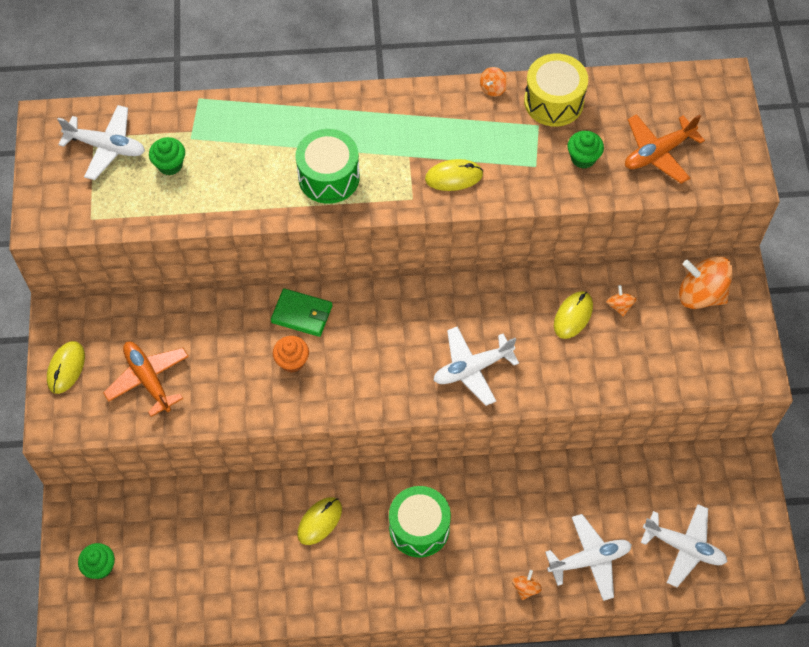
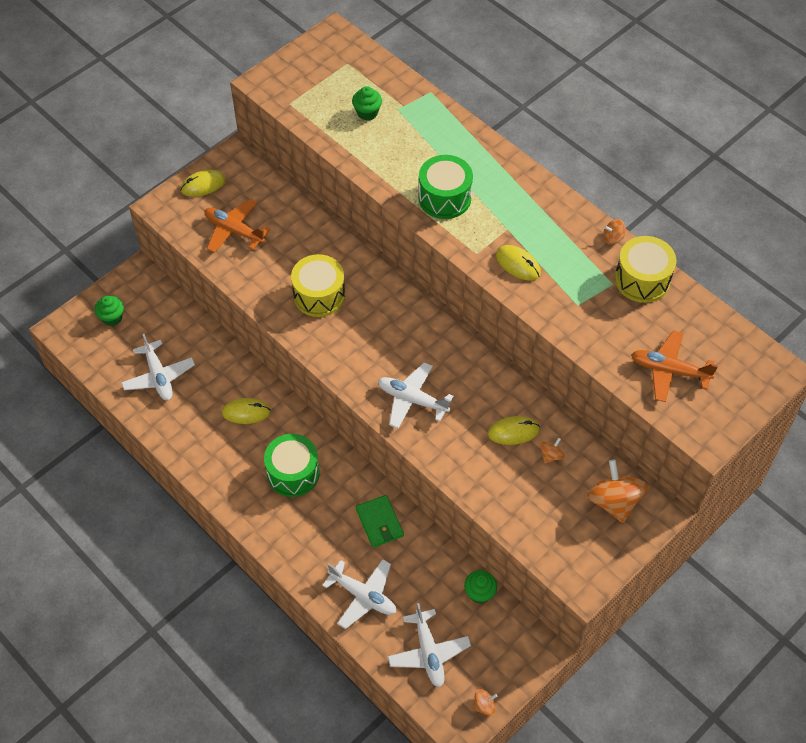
camera: 50 degrees right, 5 degrees down
white plane [57,105,145,180] -> white plane moved to [121,334,195,400]
orange plane [103,342,189,417] -> orange plane turned 75 degrees counterclockwise [205,199,270,253]
green wallet [271,288,332,337] -> green wallet moved to [356,495,404,548]
orange cupcake [273,336,309,373] -> yellow drum [291,254,345,317]
orange spinning top [512,570,542,600] -> orange spinning top moved to [473,689,497,716]
green cupcake [567,131,604,169] -> green cupcake moved to [464,570,497,604]

